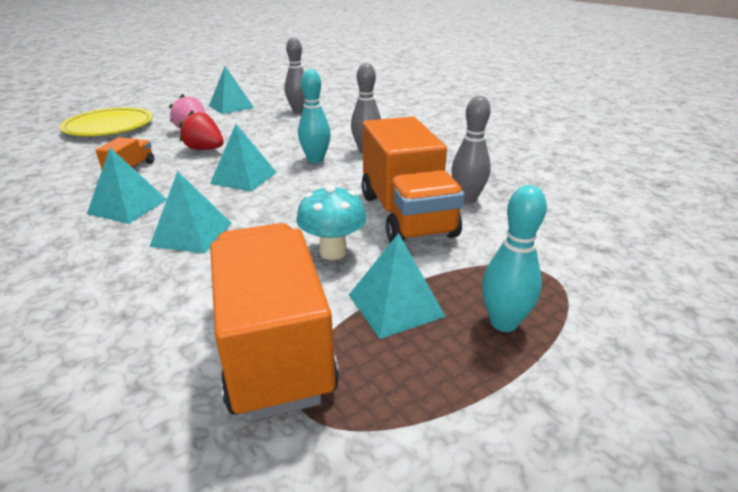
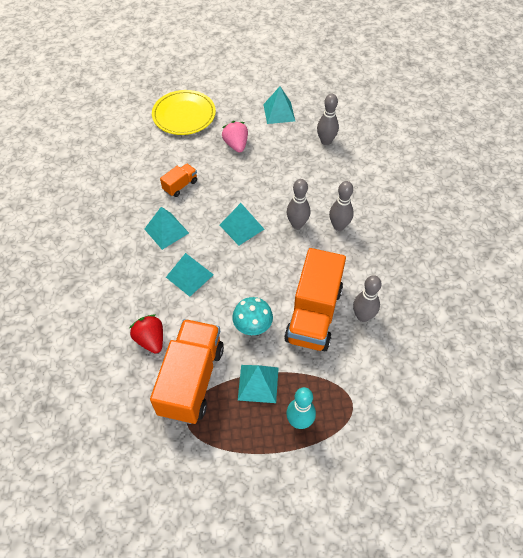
camera: 30 degrees right, 25 degrees up
red strawberry [179,110,224,150] -> red strawberry moved to [130,314,163,354]
turquoise bowling pin [298,69,331,163] -> grey bowling pin [287,179,310,229]

